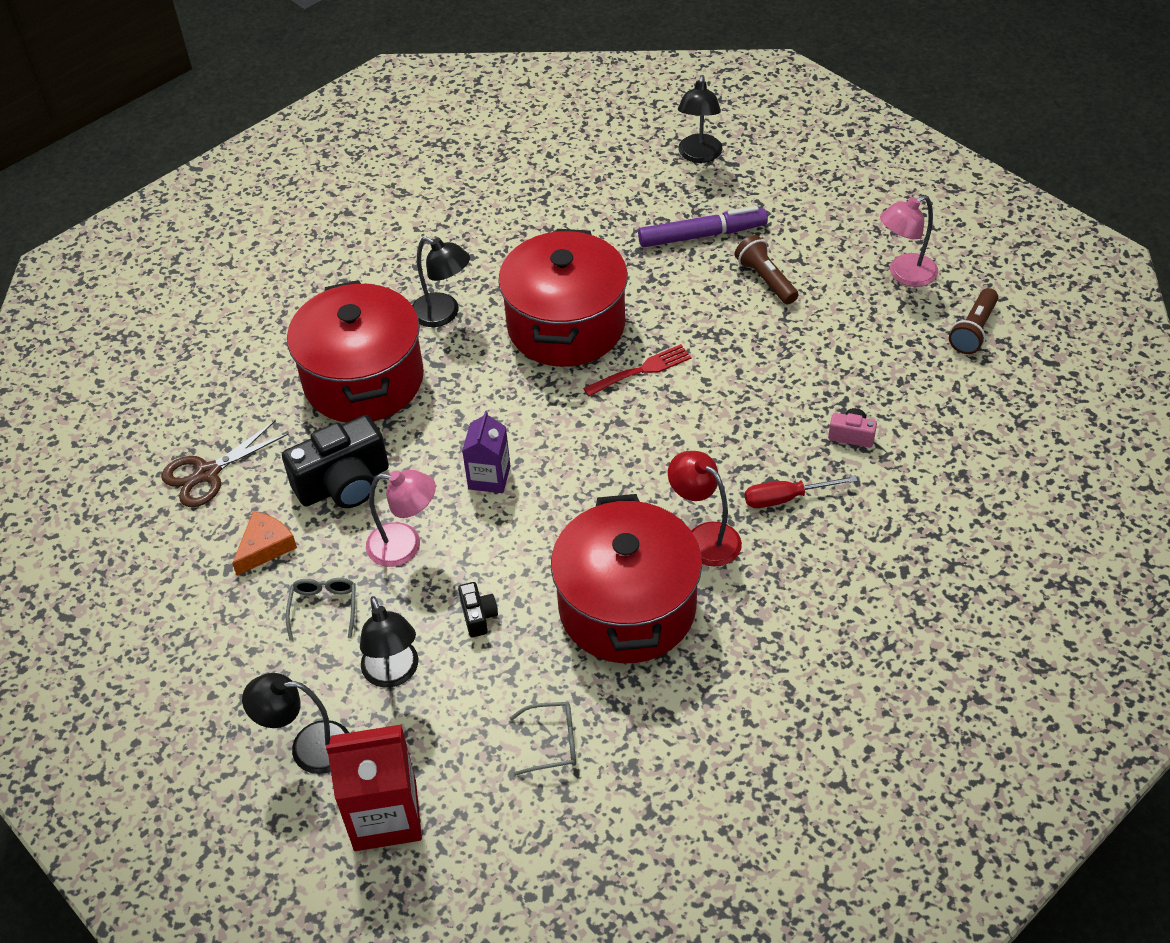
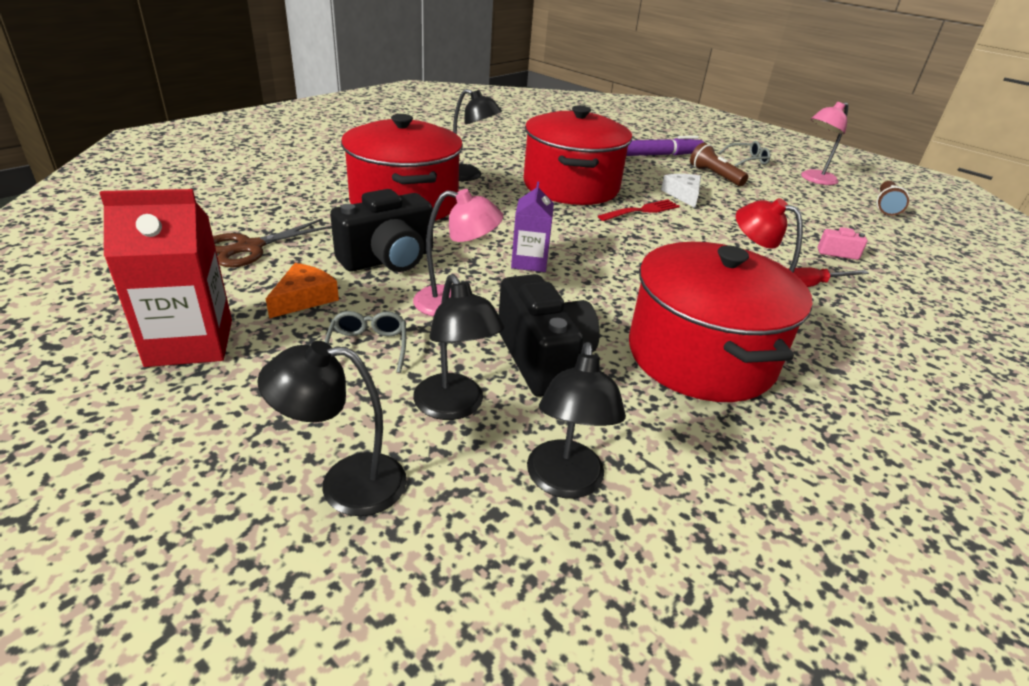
camera: 10 degrees left, 15 degrees down
red carton [326,724,422,851] -> red carton moved to [100,189,232,367]
black camera [458,582,498,637] -> black camera [499,274,600,397], size x2.13
grey glasses [510,702,576,776] -> grey glasses moved to [719,141,771,166]
black lamp [678,75,722,163] -> black lamp moved to [527,342,626,498]
none -> white cheese [661,174,701,208]

